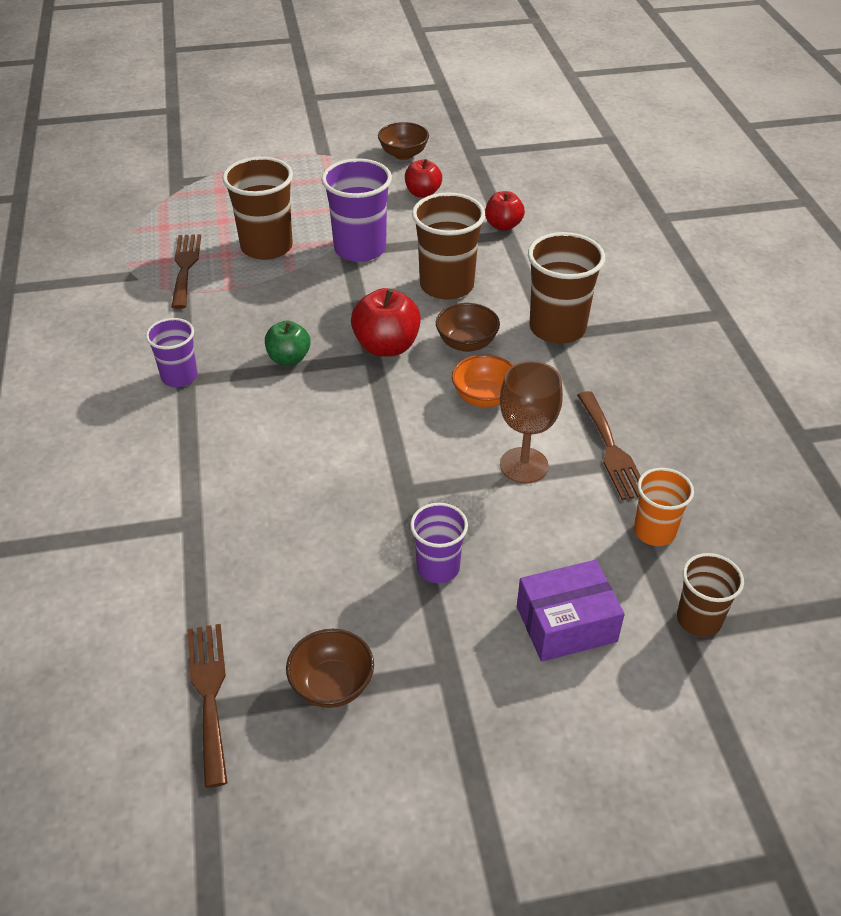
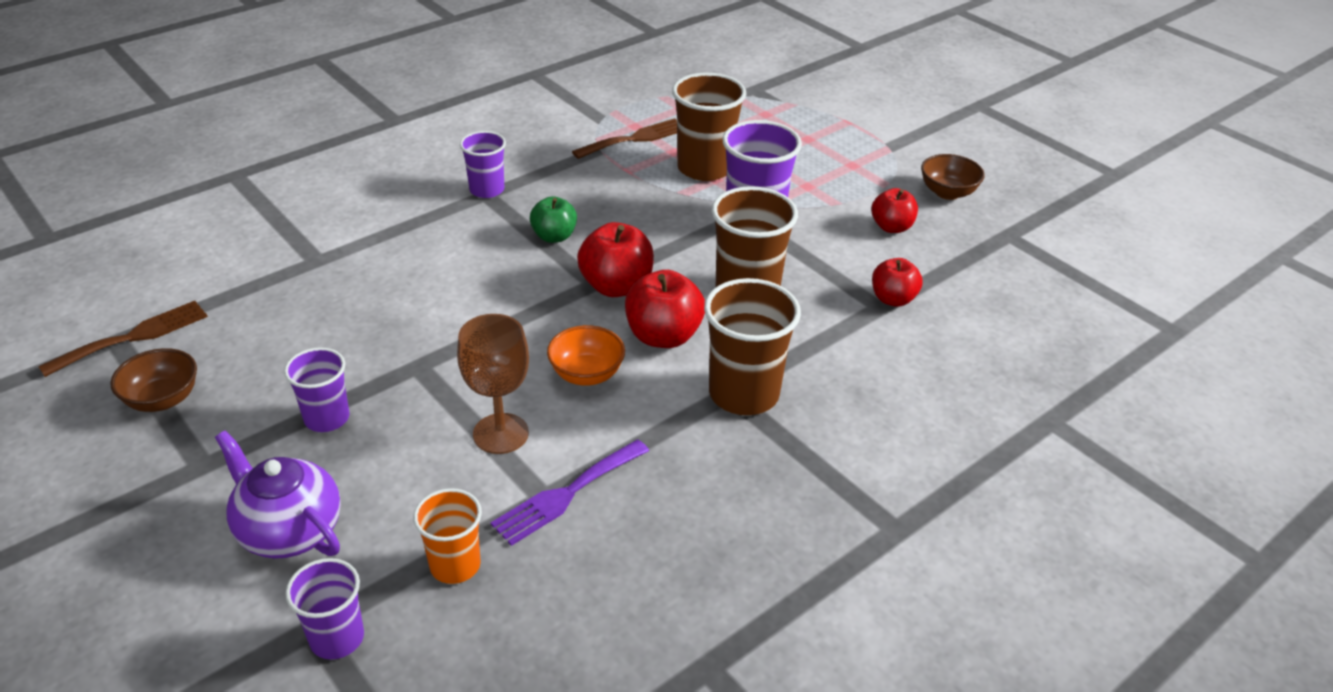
camera: 60 degrees right, 5 degrees down
brown bowl [436,303,500,352] -> red apple [625,270,705,348]
purple box [517,560,625,662] -> purple teapot [215,431,341,559]
brown fork [577,391,641,500] -> purple fork [491,439,649,546]
brown cup [677,553,744,637] -> purple cup [285,558,364,660]

